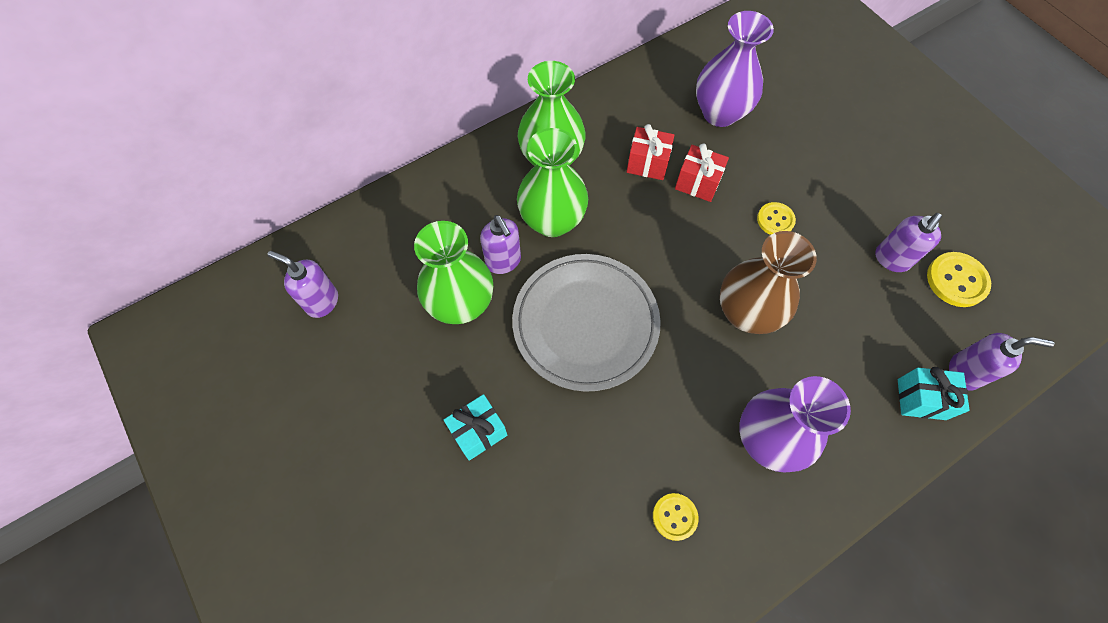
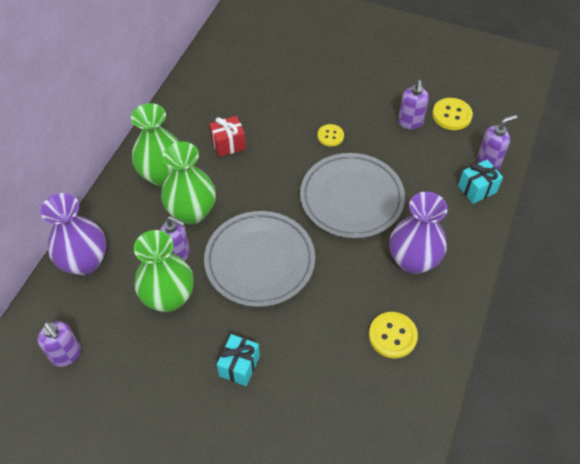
camera: 35 degrees left, 10 degrees down
purple soap dispenser [268,251,338,318] -> purple soap dispenser turned 120 degrees counterclockwise [38,321,81,367]
yellow button [653,493,699,541] -> yellow button [369,312,418,358], size x1.51
red gift [675,144,729,202] -> none
purple vase [696,11,774,127] -> purple vase moved to [40,193,107,275]
brown vase [720,231,817,334] -> grey plate [300,153,405,238]

